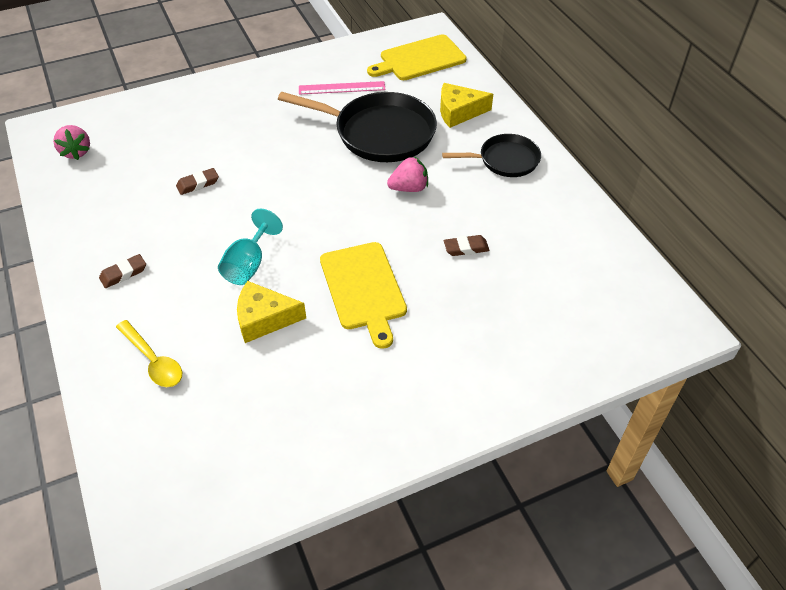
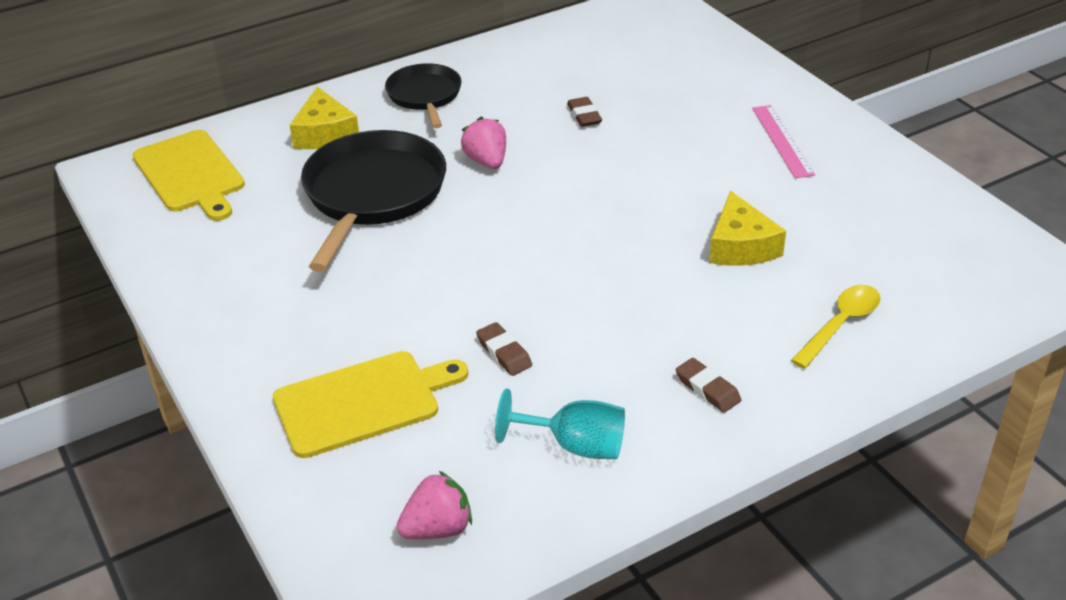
camera: 95 degrees left, 10 degrees down
turquoise goblet [218,208,283,285] -> turquoise goblet moved to [495,388,625,459]
pink ruler [299,81,386,95] -> pink ruler moved to [752,105,815,178]
yellow cutting board [320,242,407,349] -> yellow cutting board moved to [273,351,468,458]

